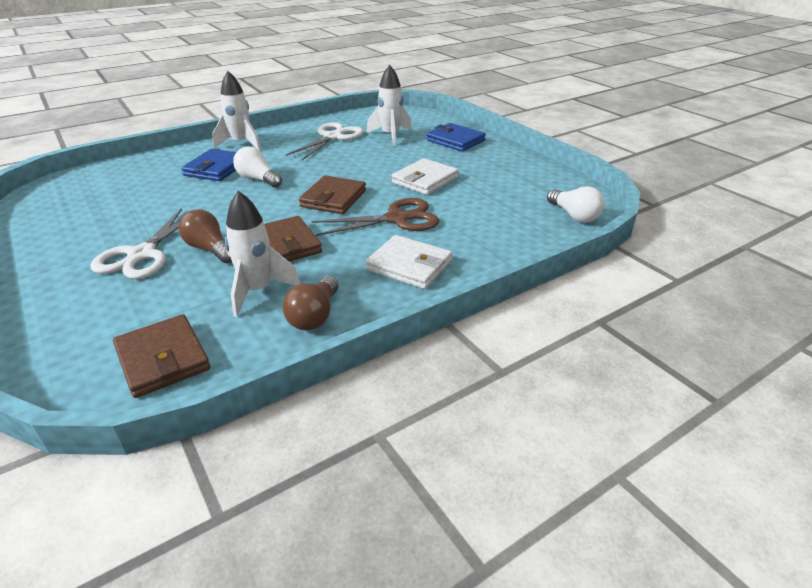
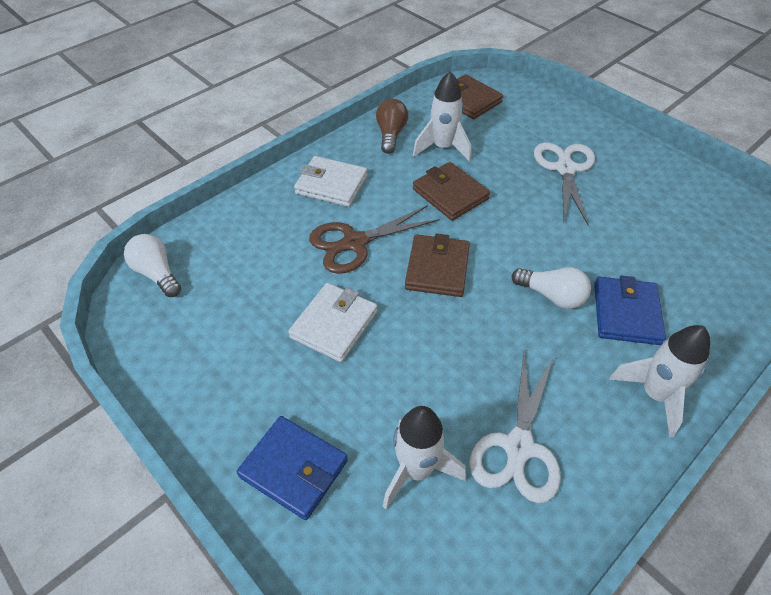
camera: 170 degrees right, 15 degrees up
brown light bulb [179,209,232,263] -> none

